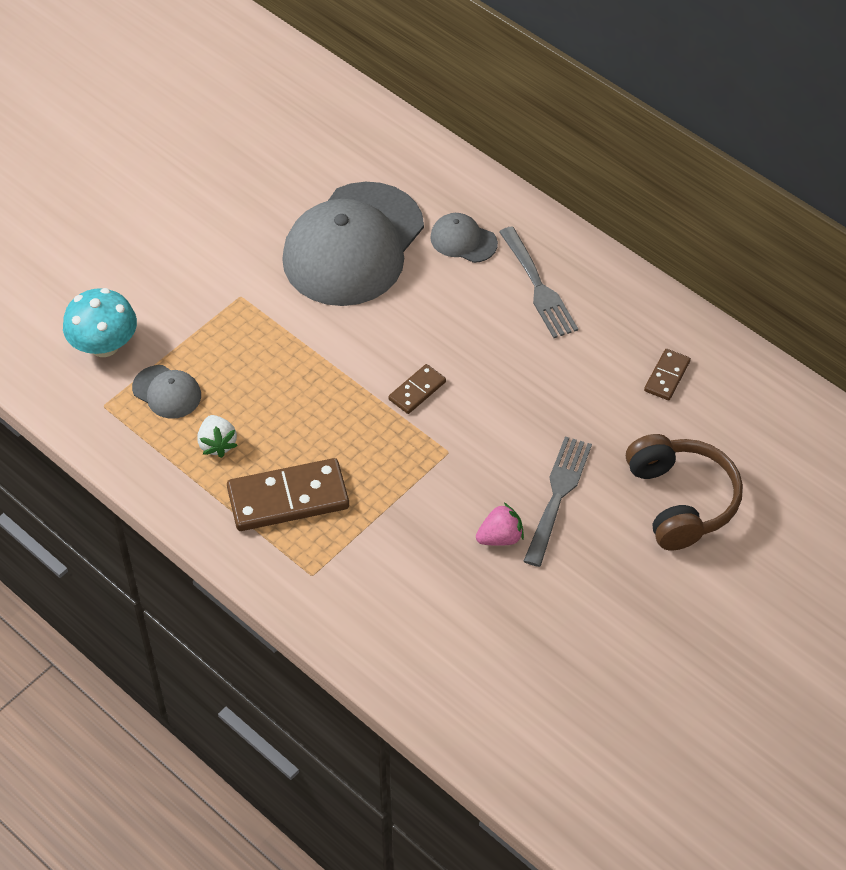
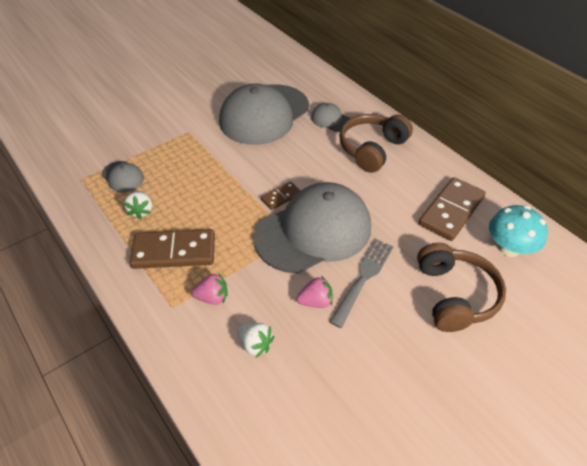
camera: 10 degrees right, 5 degrees down
turquoise mushroom [63,288,137,357] -> turquoise mushroom moved to [489,205,548,257]
grey fork [499,227,578,338] -> brown headphones [339,114,413,173]
brown domino [644,349,691,400] -> brown domino [419,177,486,241], size x1.95
none -> pink strawberry [191,272,228,305]
none -> white strawberry [237,323,274,358]
none -> grey cap [253,182,371,274]

